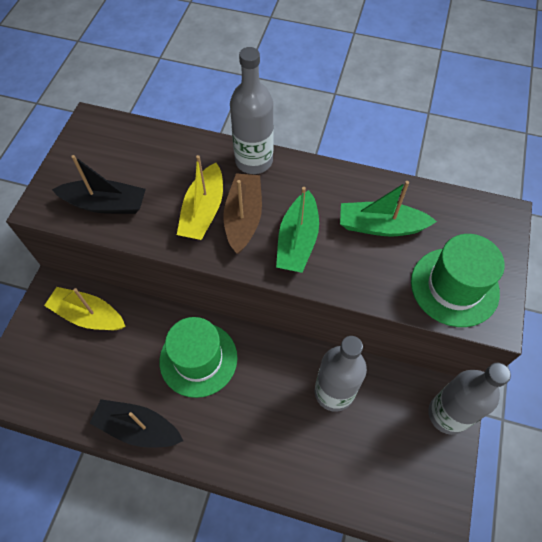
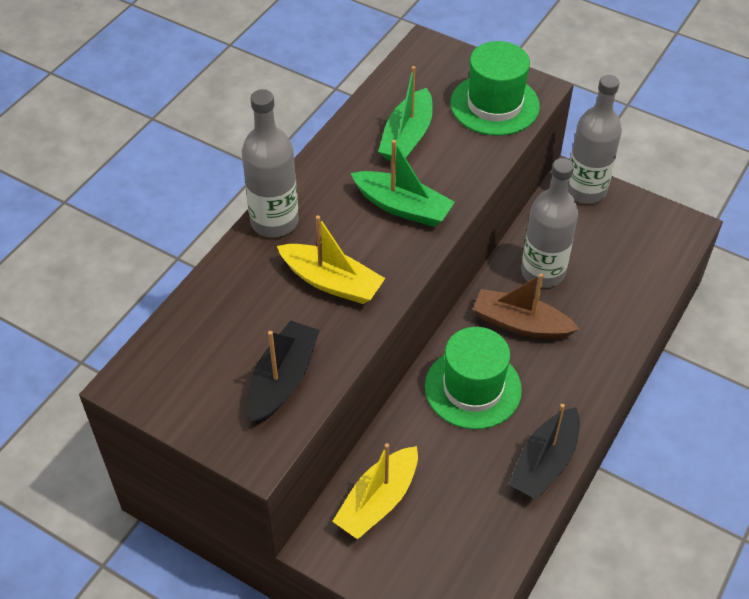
camera: 75 degrees left, 10 degrees down
brown boat [223,173,262,254] -> brown boat moved to [473,273,579,339]

